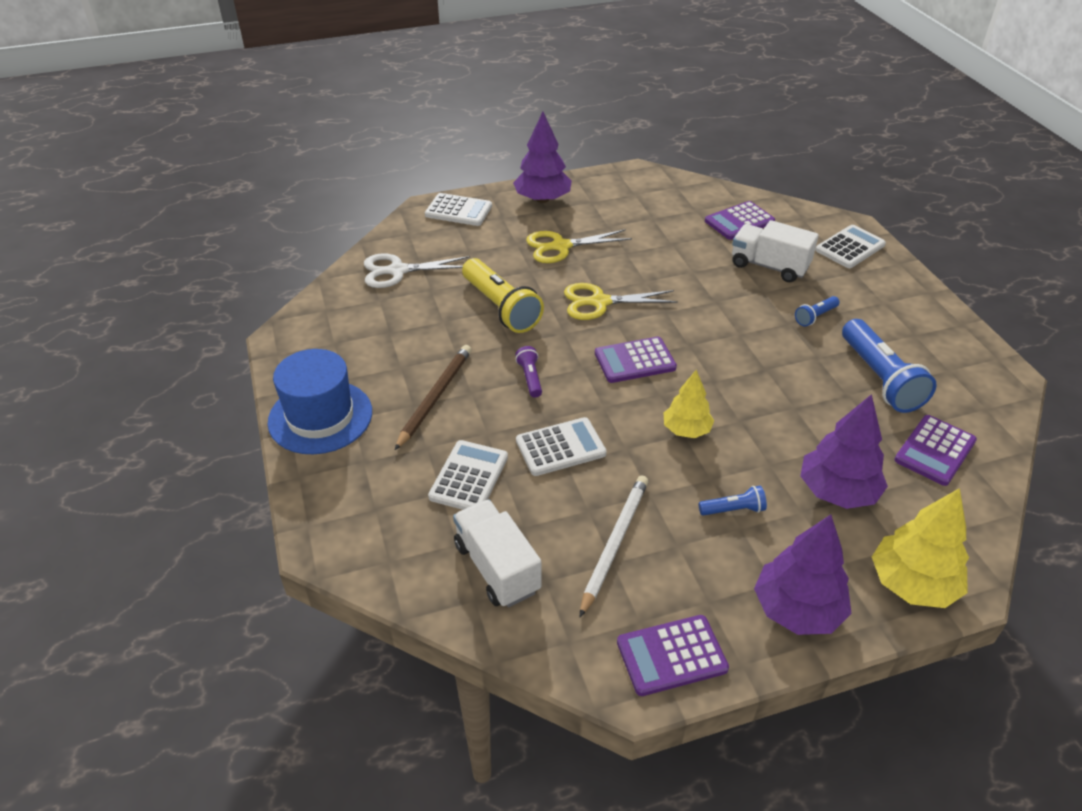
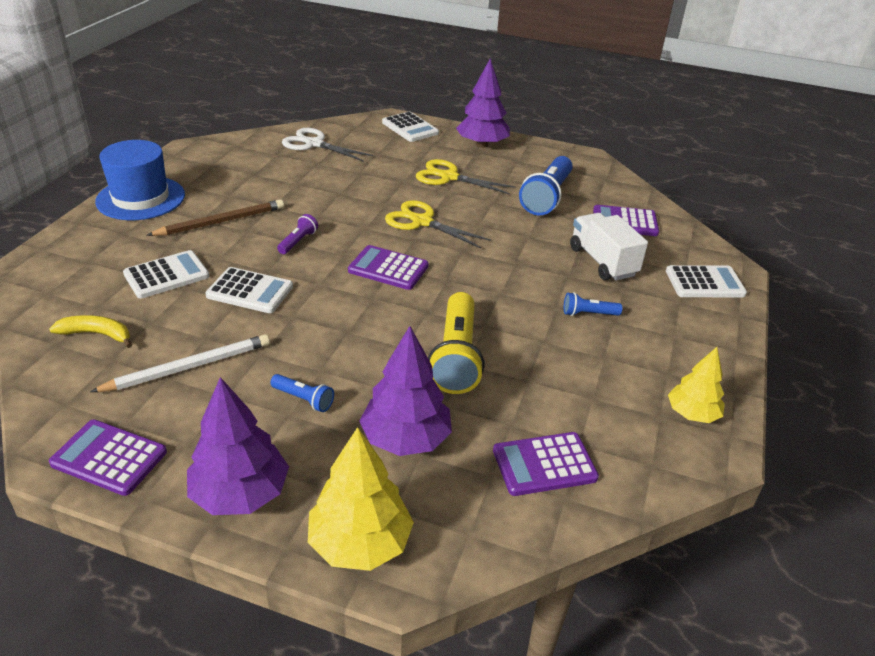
camera: 35 degrees right, 5 degrees down
white truck [453,499,541,607] -> yellow banana [49,315,132,348]
yellow flashlight [462,258,544,333] -> yellow flashlight moved to [428,292,485,394]
yellow tree [663,370,714,438] -> yellow tree moved to [668,347,725,423]
blue flashlight [842,319,937,413] -> blue flashlight moved to [519,156,573,215]

